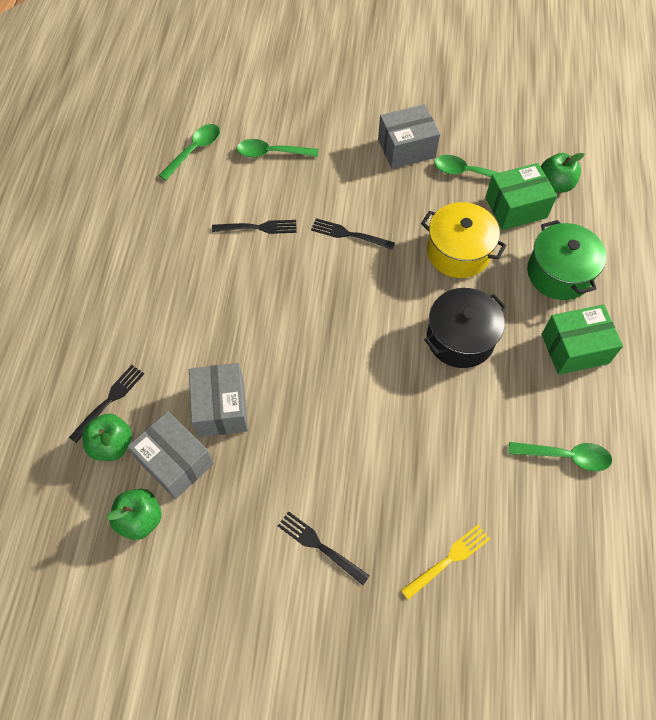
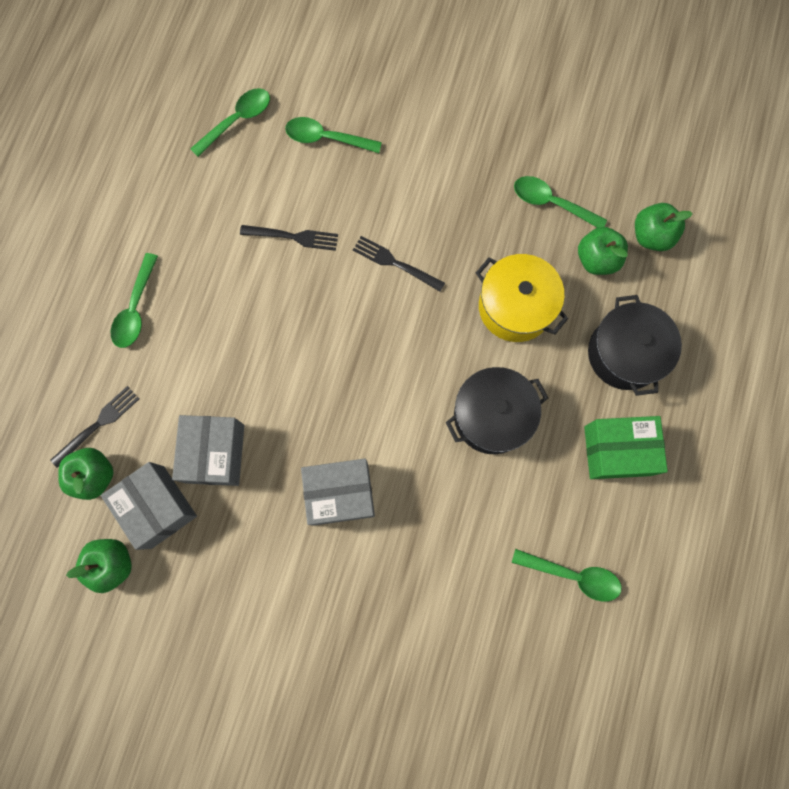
camera: 10 degrees right, 15 degrees up
black fork [277,511,370,585] -> none
grey box [378,104,440,169] -> grey box moved to [301,459,375,526]
yellow fork [401,524,490,600] -> none
green box [485,163,557,230] -> green apple [578,227,628,275]
green pot [527,220,606,300] -> black pot [588,295,682,396]
none -> green spoon [111,253,158,348]

